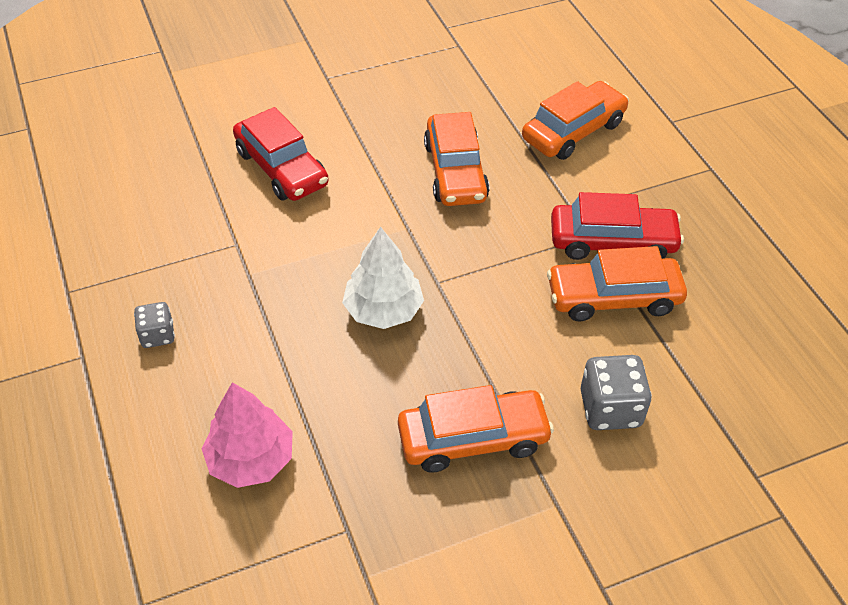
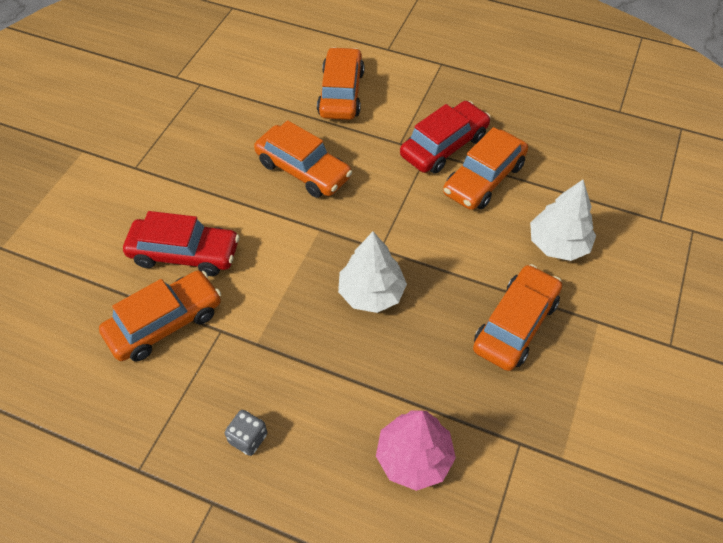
camera: 45 degrees left, 5 degrees up
grey dice [581,355,652,430] -> white tree [530,180,596,261]
none -> orange car [99,270,221,361]

